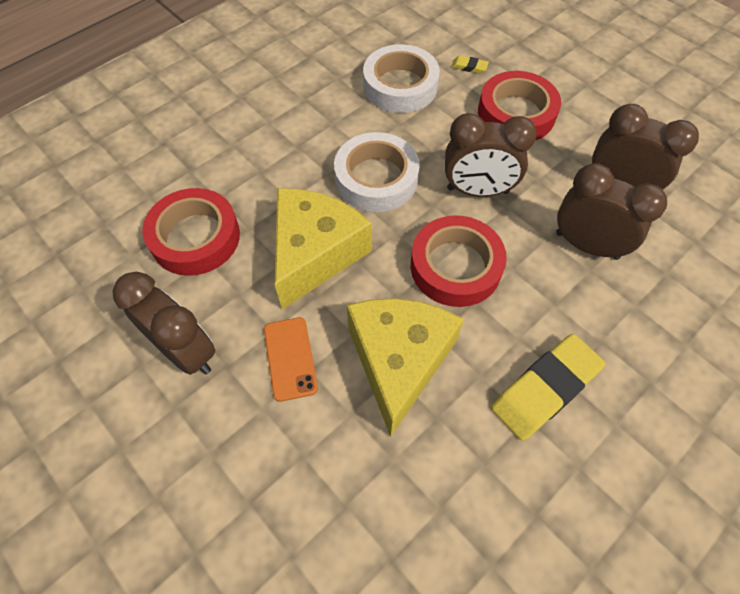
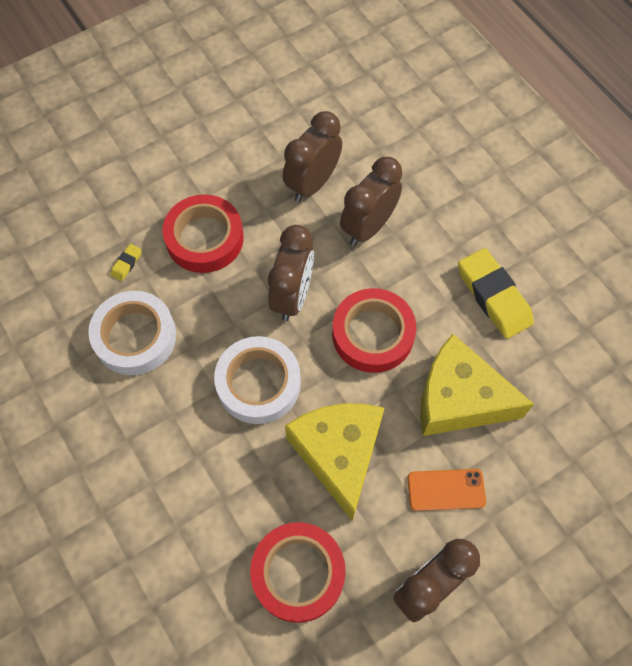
camera: 80 degrees left, 5 degrees up
yellow cheese [275,188,372,309] -> yellow cheese turned 45 degrees clockwise [285,404,384,521]

